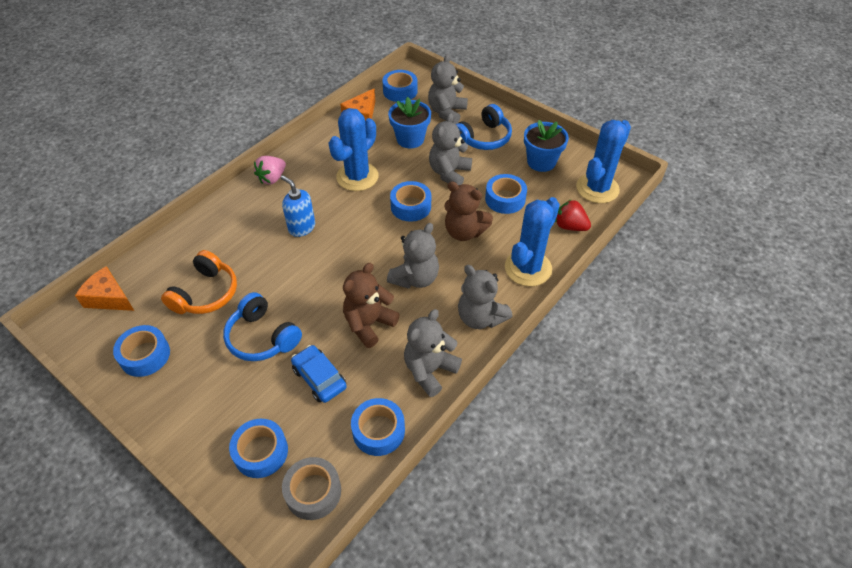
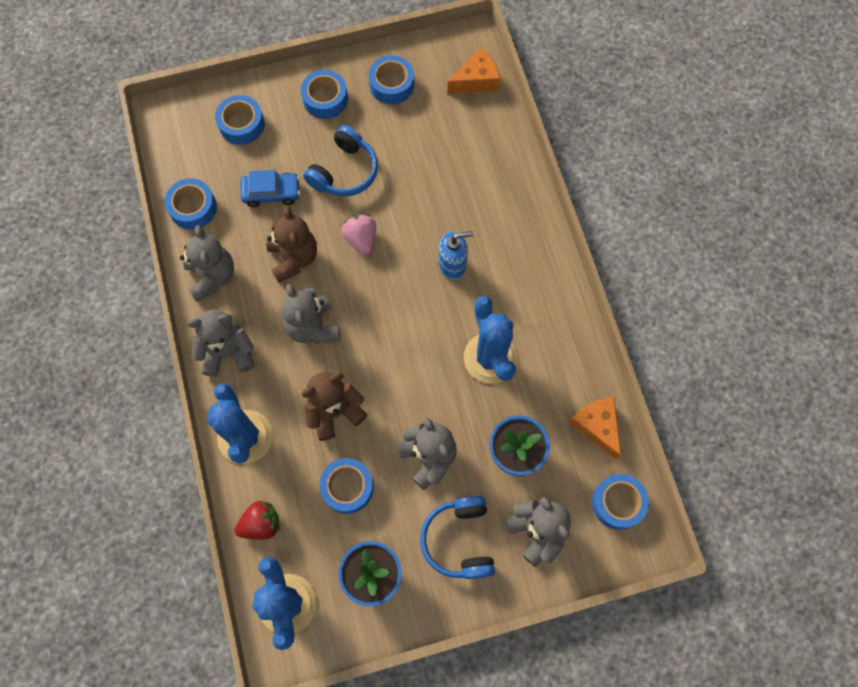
camera: 125 degrees right, 20 degrees up
orange headphones [161,250,237,314] -> none
blue headphones [223,292,302,361] -> blue headphones turned 135 degrees clockwise [303,125,378,196]
pink strawberry [254,156,286,184] -> pink strawberry moved to [341,214,376,256]
grey tape [282,457,341,520] -> none
blue tape [390,181,431,222] -> blue tape moved to [301,70,348,119]

